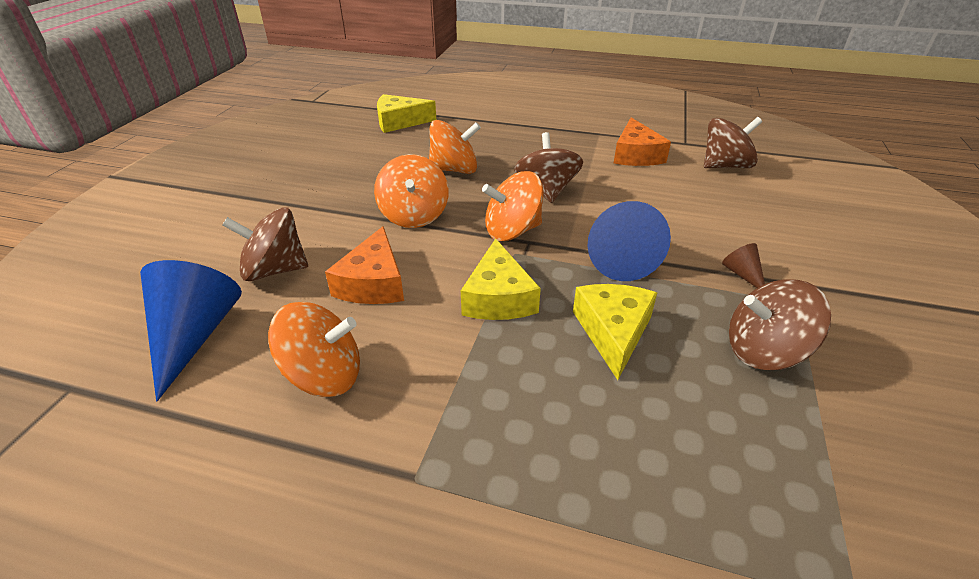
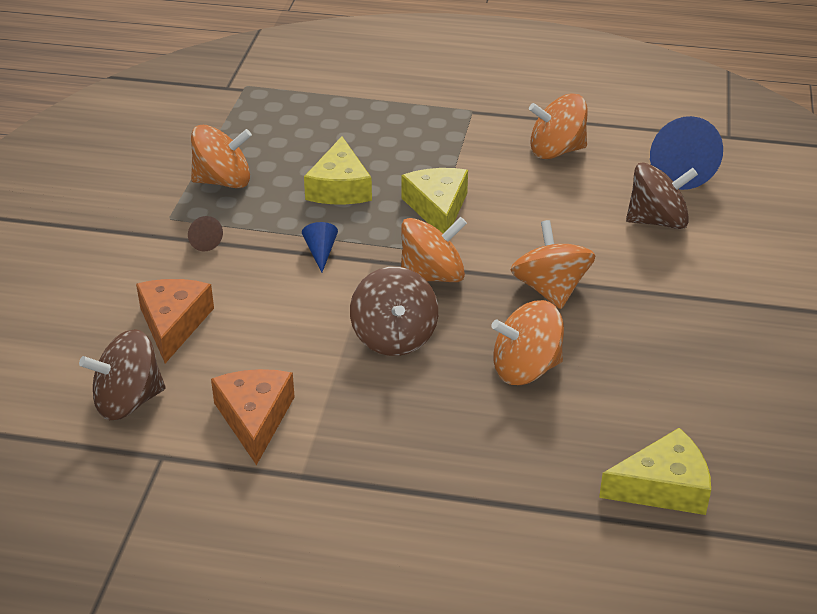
camera: 175 degrees right, 0 degrees up
orange cheese [325,226,404,304] -> orange cheese moved to [136,279,214,363]
blue cone [588,201,671,281] -> blue cone [302,222,338,272], size x0.46
brown spinning top [729,279,831,370] -> orange spinning top [191,125,252,188]

